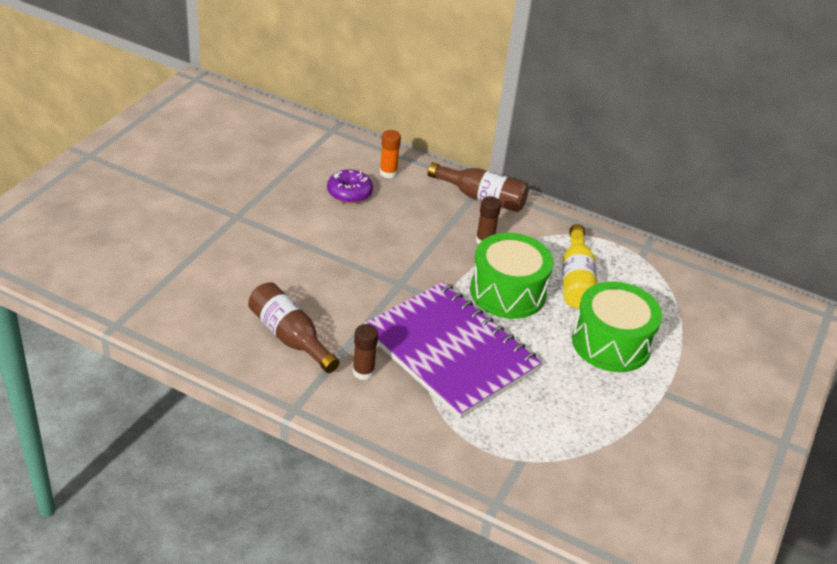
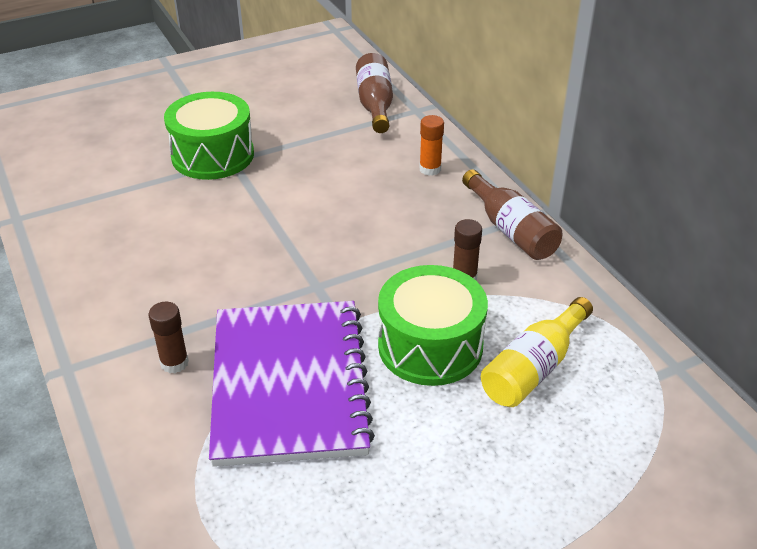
camera: 40 degrees right, 0 degrees up
brown bottle [248,282,339,373] -> brown bottle moved to [356,53,393,133]
purple donut [327,170,373,203] -> none
green drum [572,281,662,372] -> green drum moved to [164,92,254,180]

